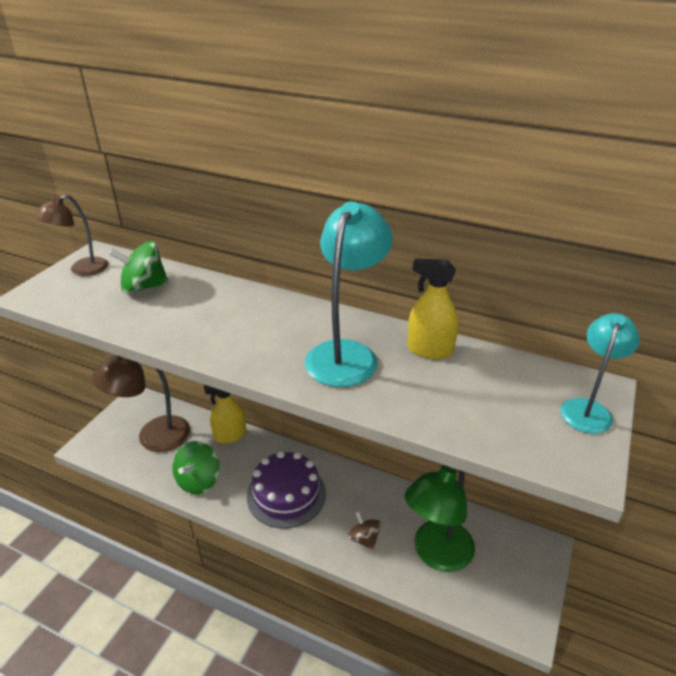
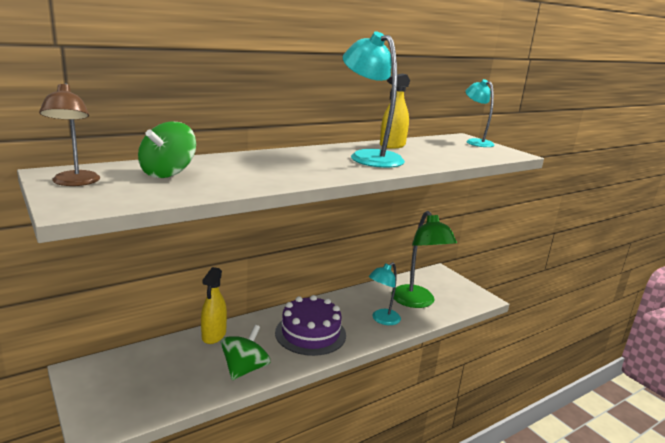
camera: 60 degrees left, 15 degrees down
brown lamp [92,356,190,452] -> none
green spinning top [172,441,220,495] -> green spinning top turned 120 degrees counterclockwise [221,325,270,380]
brown spinning top [348,511,382,550] -> turquoise lamp [369,262,401,325]

